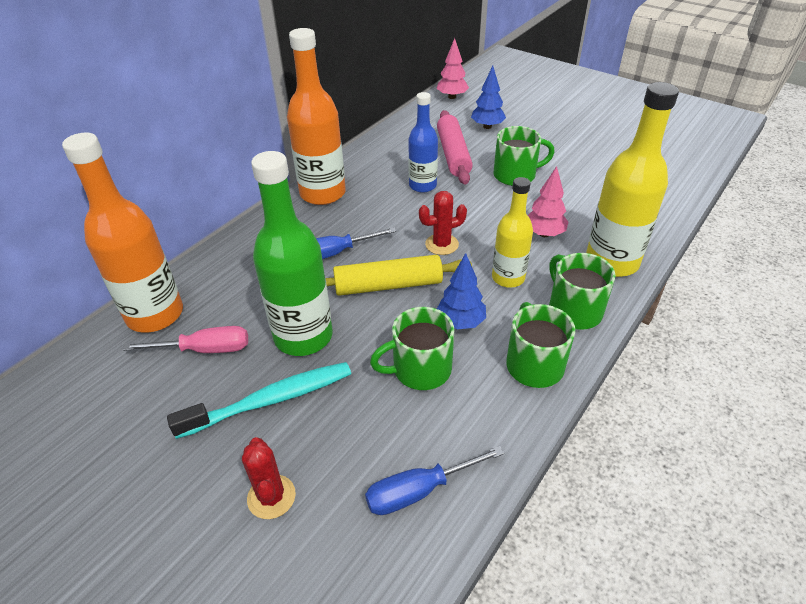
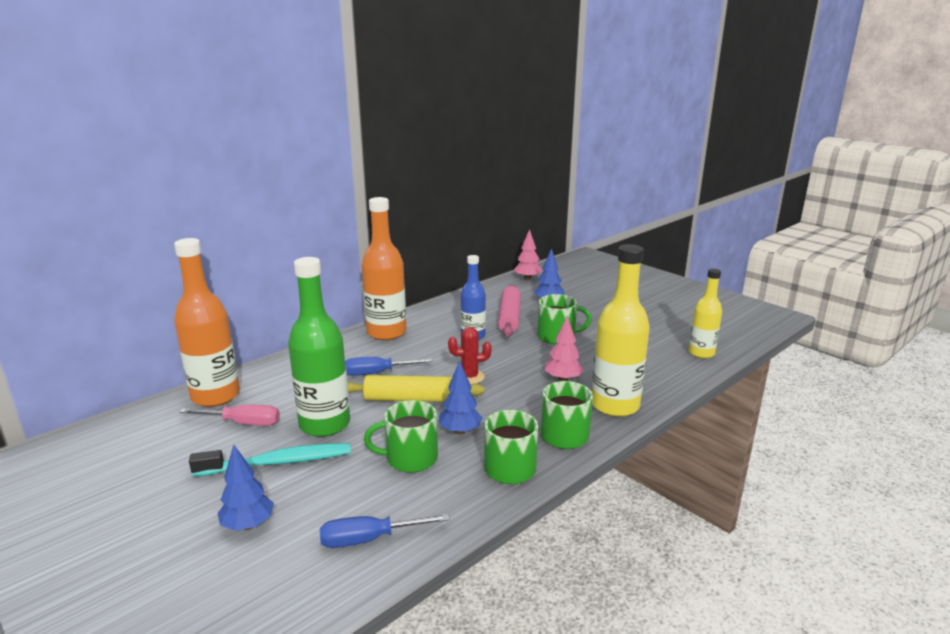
camera: 10 degrees right, 20 degrees down
red cactus [242,437,296,519] -> blue tree [217,445,274,531]
yellow bottle [492,177,533,288] -> yellow bottle moved to [688,269,722,358]

